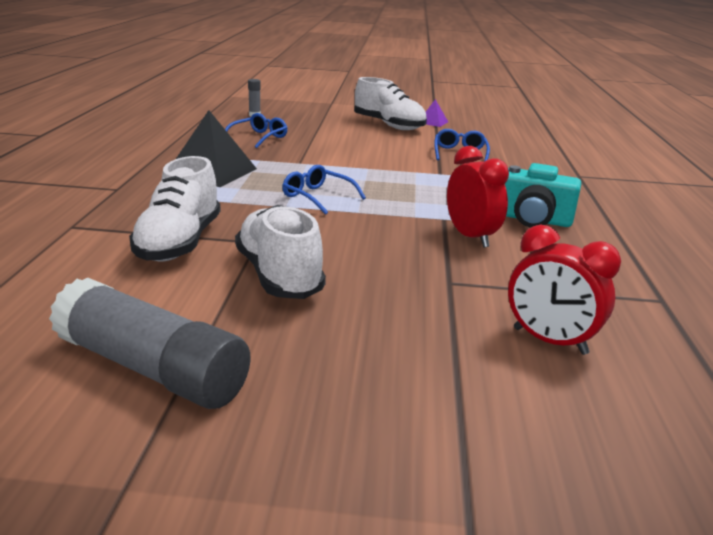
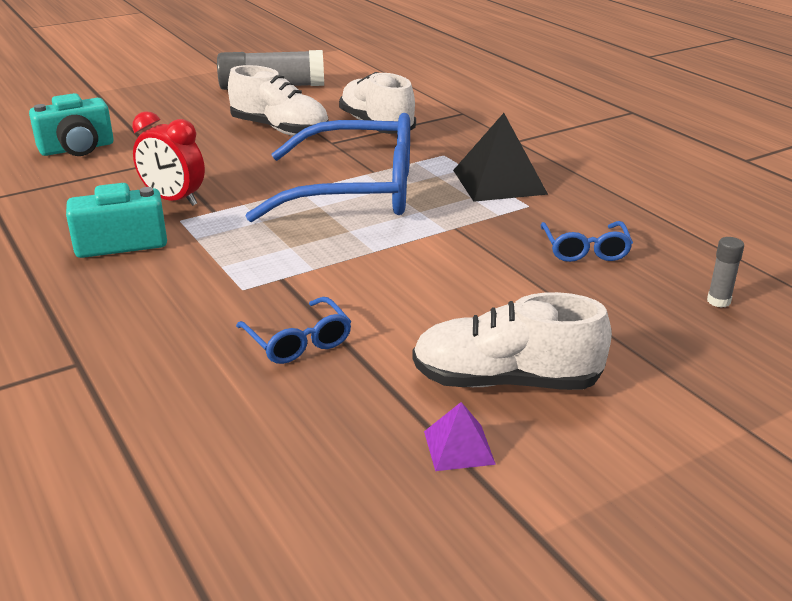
camera: 145 degrees right, 5 degrees up
blue glasses [282,165,366,215] -> blue glasses [245,113,410,222], size x2.30
red clock [508,225,621,355] -> turquoise camera [29,93,114,156]

